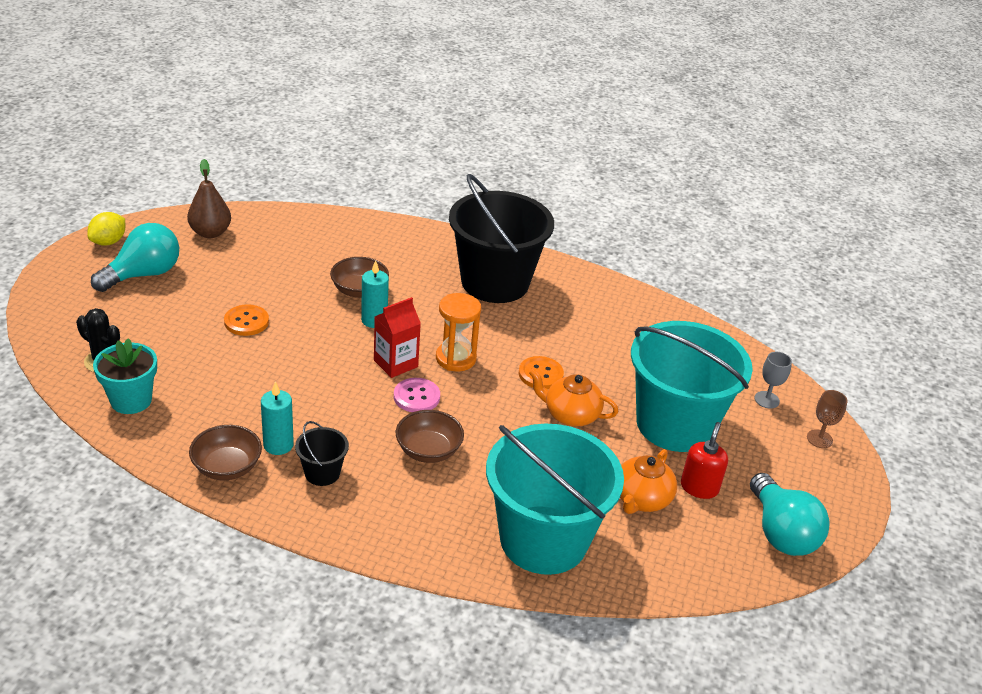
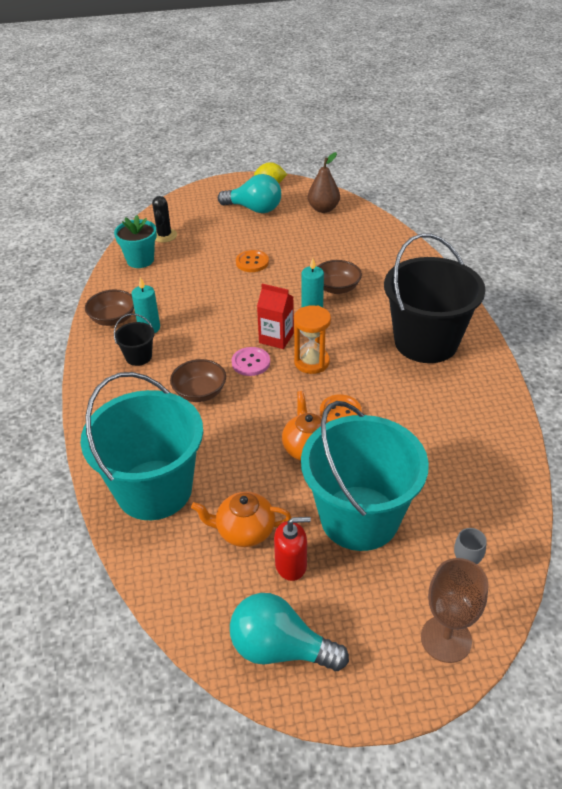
camera: 65 degrees right, 5 degrees up
turquoise light bulb [750,473,830,556] -> turquoise light bulb turned 60 degrees clockwise [230,593,349,671]
brown goblet [807,390,848,448] -> brown goblet [421,558,488,663], size x1.68

